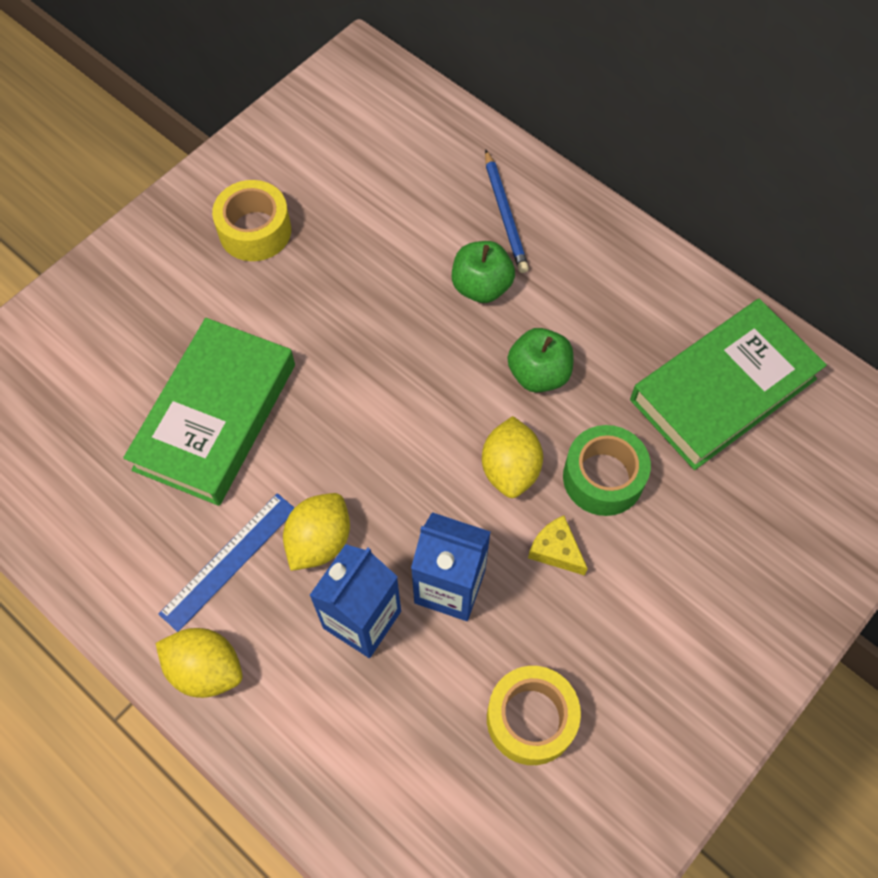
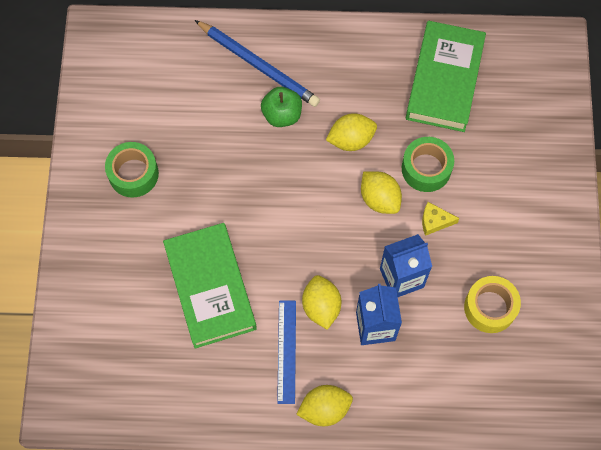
camera: 40 degrees left, 5 degrees up
yellow tape [212,180,291,261] -> green tape [105,142,159,197]
blue pencil [485,149,529,273] -> blue pencil [195,20,320,107], size x1.53
green apple [508,328,573,393] -> yellow lemon [326,113,377,151]

